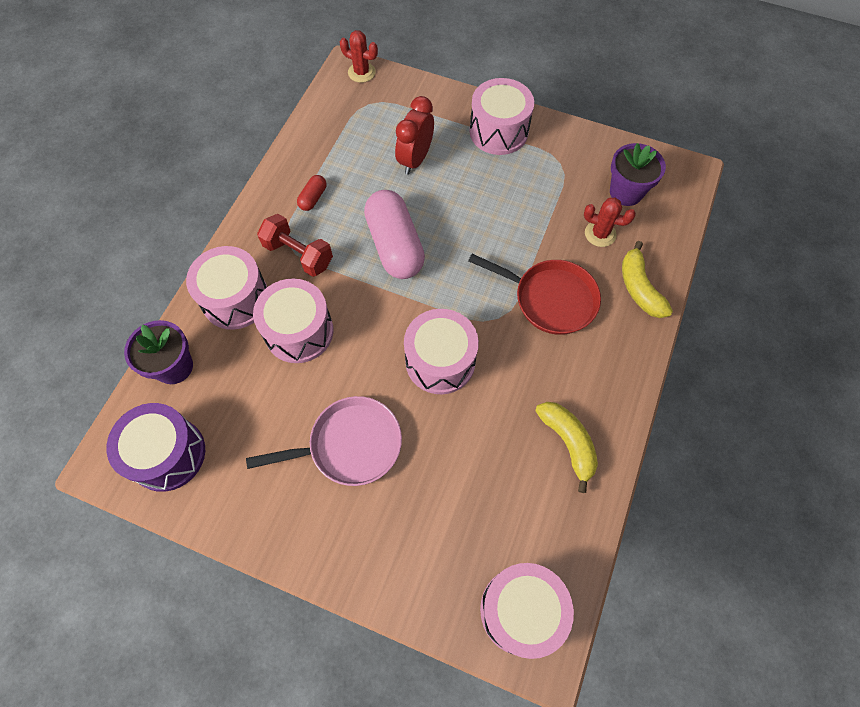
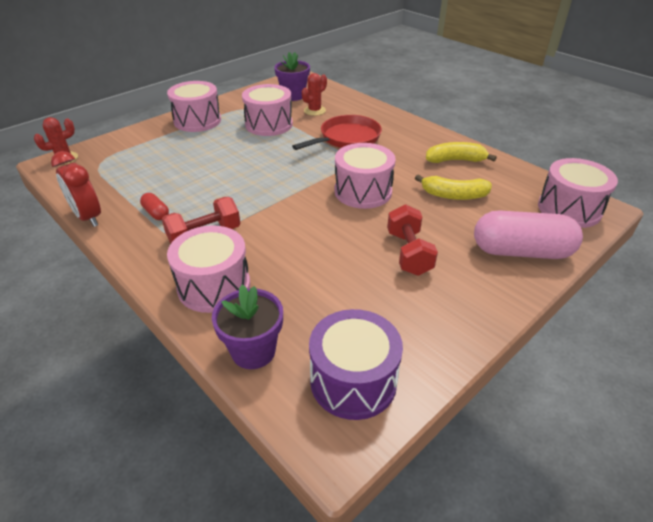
camera: 65 degrees left, 25 degrees down
pink pan [246,396,402,486] -> red dumbbell [387,204,438,276]
pink drum [253,279,333,363] -> pink drum moved to [242,84,293,136]
pink capsule [364,190,425,279] -> pink capsule moved to [474,210,583,259]
red clock [395,96,434,175] -> red clock moved to [51,151,101,227]
yellow banana [622,241,673,318] -> yellow banana moved to [415,174,492,200]

